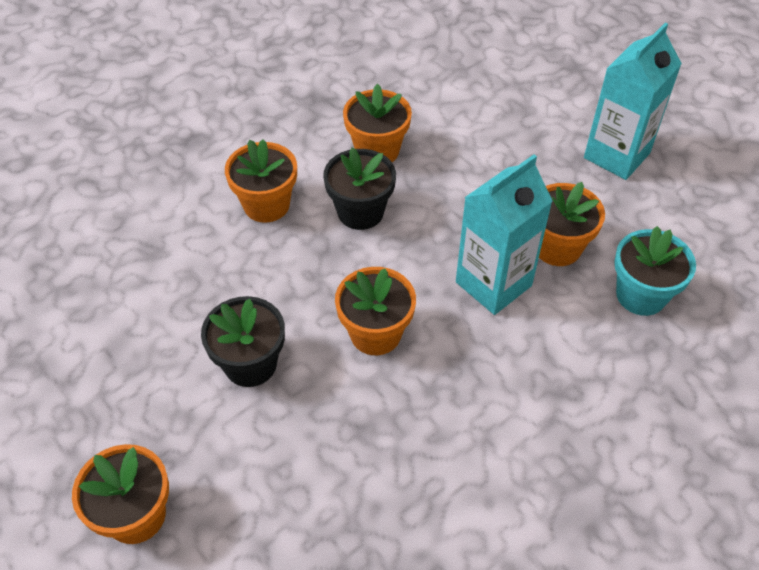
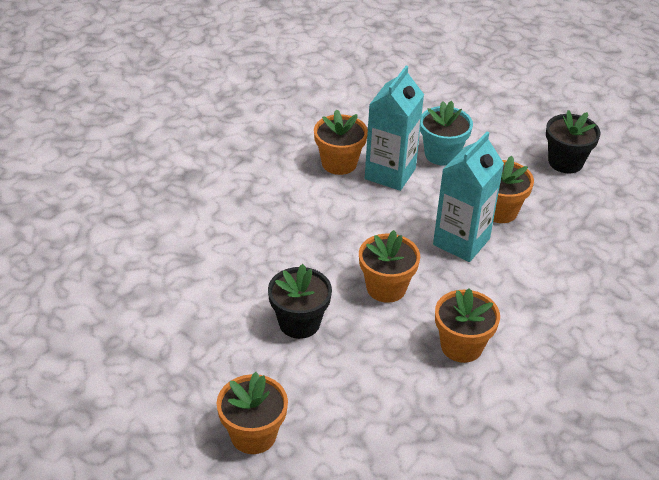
camera: 15 degrees left, 10 degrees down
orange flower pot [225,139,297,223] -> orange flower pot moved to [435,288,500,363]
black flower pot [323,147,396,230] -> black flower pot moved to [546,110,601,173]
turquoise carton [584,23,682,180] -> turquoise carton moved to [365,66,424,191]
turquoise flower pot [614,226,696,316] -> turquoise flower pot moved to [420,101,473,166]

